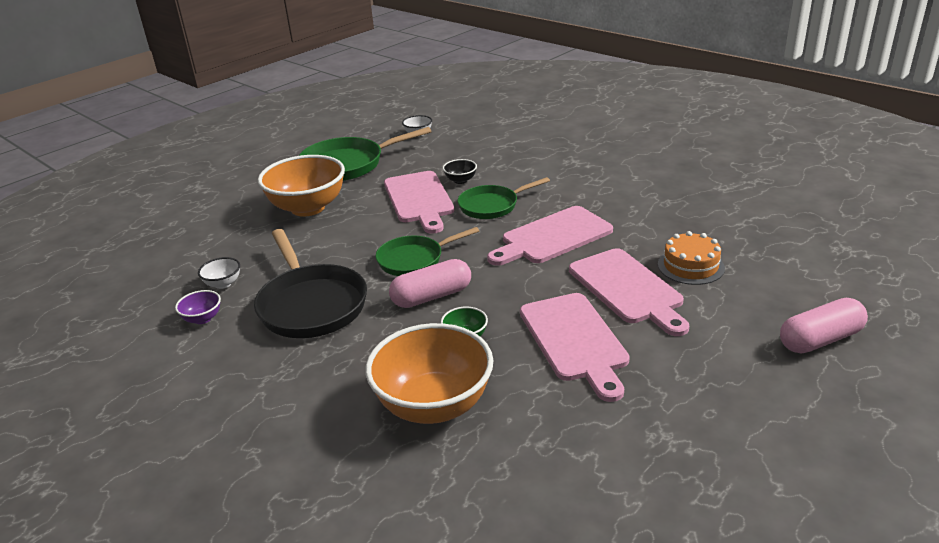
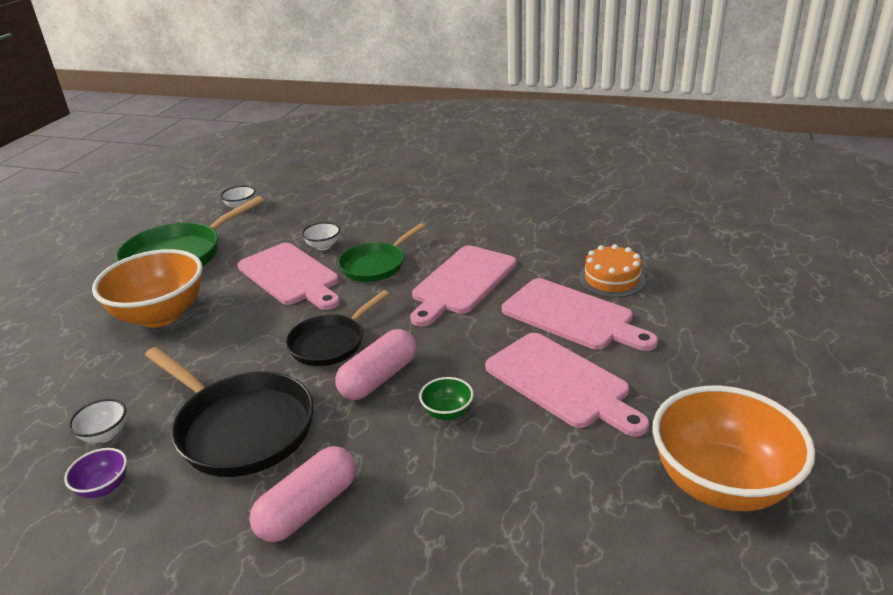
camera: 25 degrees left, 0 degrees up
orange bowl [365,323,493,424] -> orange bowl moved to [652,386,815,511]
green pan [376,227,479,276] -> black pan [286,290,389,366]
black bowl [443,159,477,184] -> white bowl [302,222,340,250]
pink capsule [780,298,868,353] -> pink capsule moved to [249,446,356,542]

